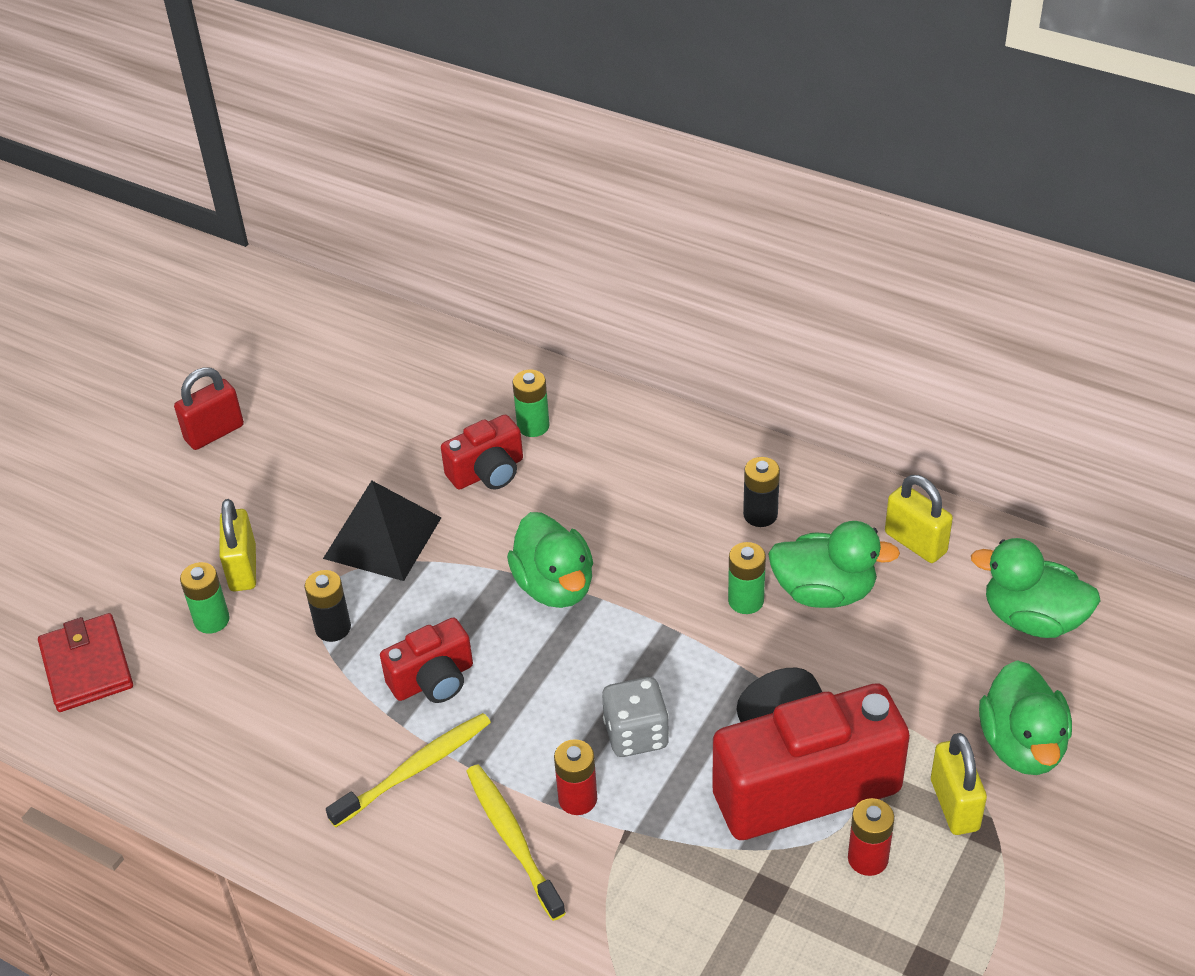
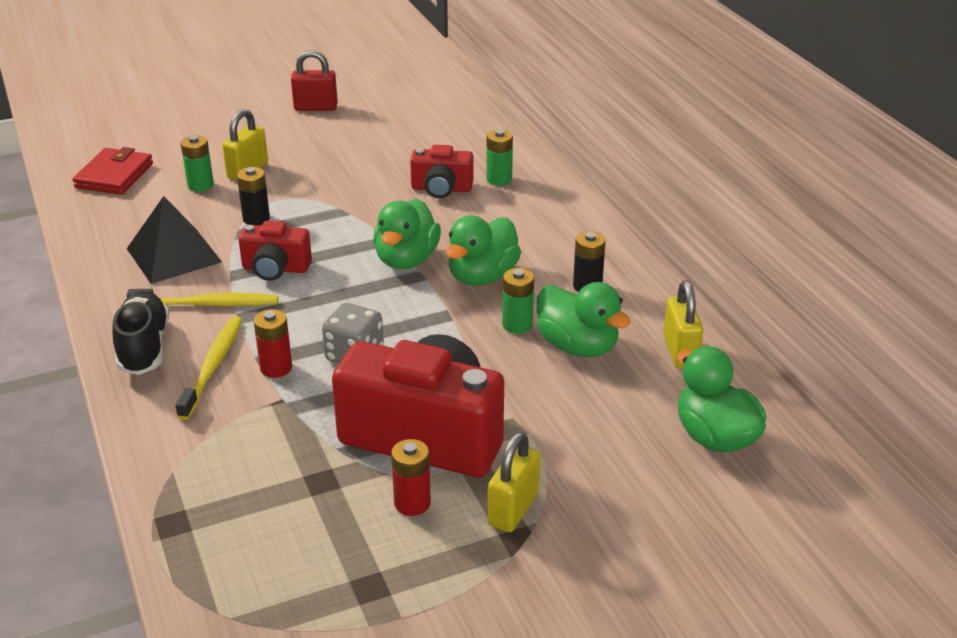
camera: 35 degrees right, 10 degrees down
black pyramid [323,480,442,581] -> black pyramid moved to [127,196,222,284]
green duck [979,660,1072,775] -> green duck moved to [446,215,521,285]
none -> black shoe [112,291,169,375]

